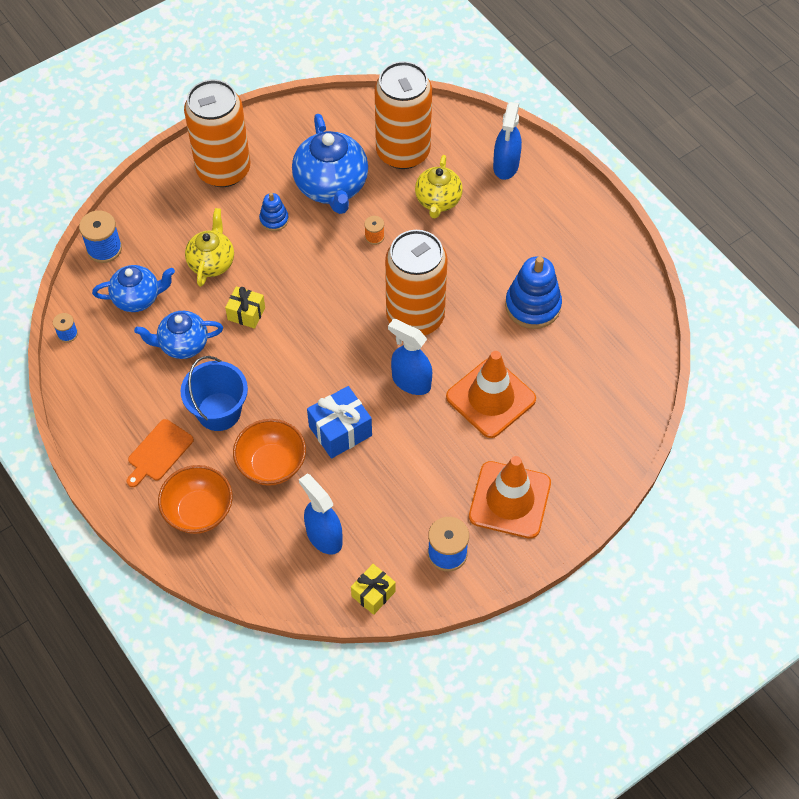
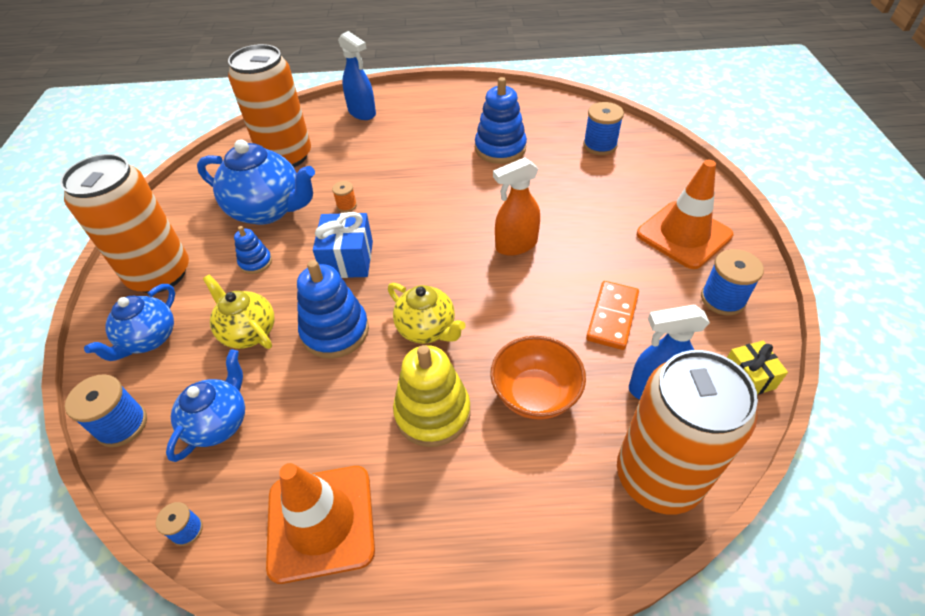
camera: 55 degrees left, 10 degrees down
orange cutting board [126,419,194,487] -> none
blue teapot [134,311,223,359] -> blue teapot moved to [84,284,175,361]
orange bowl [158,465,233,534] -> none
blue bucket [181,356,248,431] -> yellow stacking toy [393,345,471,447]
yellow gift [225,286,265,329] -> blue stacking toy [297,260,369,359]
blue gift [307,386,372,459] -> blue gift moved to [313,212,373,278]
orange can [385,230,448,335] -> orange can moved to [617,350,758,514]
blue spray bottle [388,319,432,395] -> orange spray bottle [493,157,540,256]
yellow teapot [415,155,463,219] -> yellow teapot moved to [388,283,466,344]
orange traffic cone [446,351,536,438] -> orange traffic cone moved to [266,463,375,584]
none -> blue spool [583,102,624,155]
none -> orange domino [586,281,639,350]

